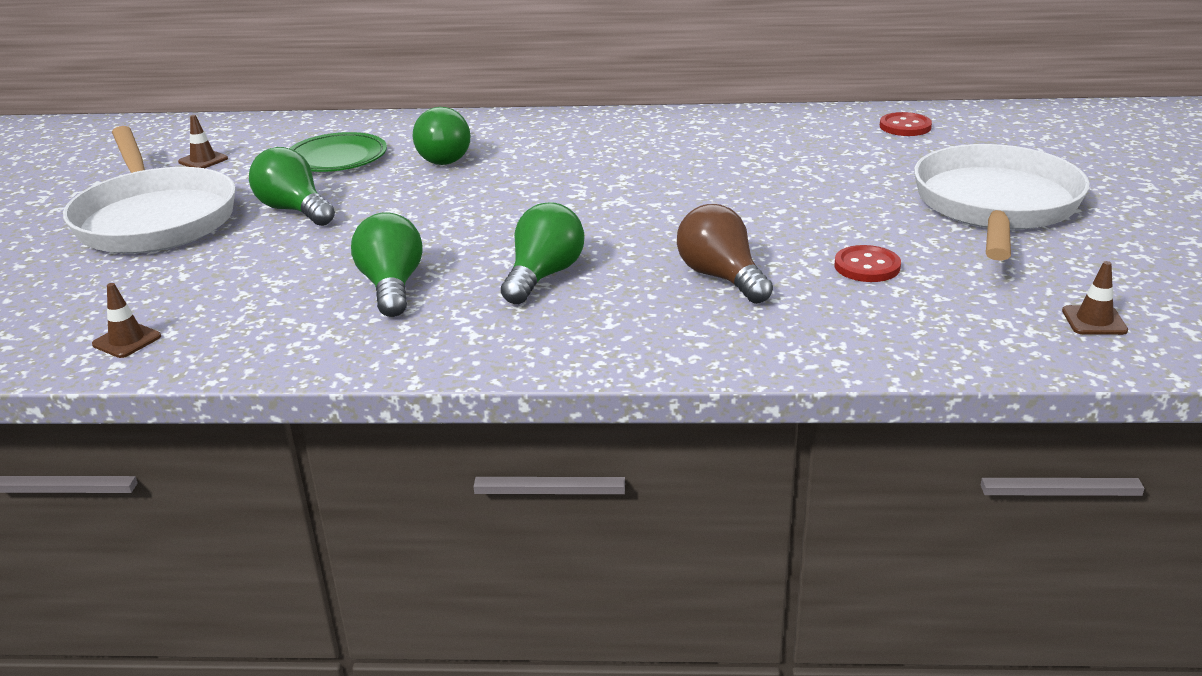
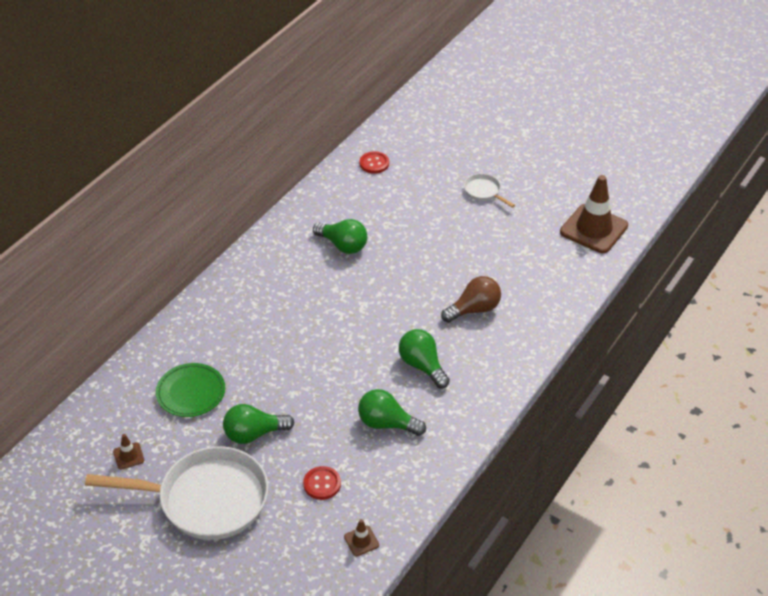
camera: 60 degrees left, 15 degrees up
green light bulb [413,107,470,165] -> green light bulb moved to [313,219,367,254]
brown light bulb [677,204,773,304] -> brown light bulb turned 150 degrees clockwise [441,276,501,323]
red button [834,245,901,282] -> red button moved to [303,466,341,500]
white pan [914,144,1090,261] -> white pan [464,174,515,208], size x0.43
brown traffic cone [1062,261,1128,335] -> brown traffic cone [560,175,628,253], size x2.36

